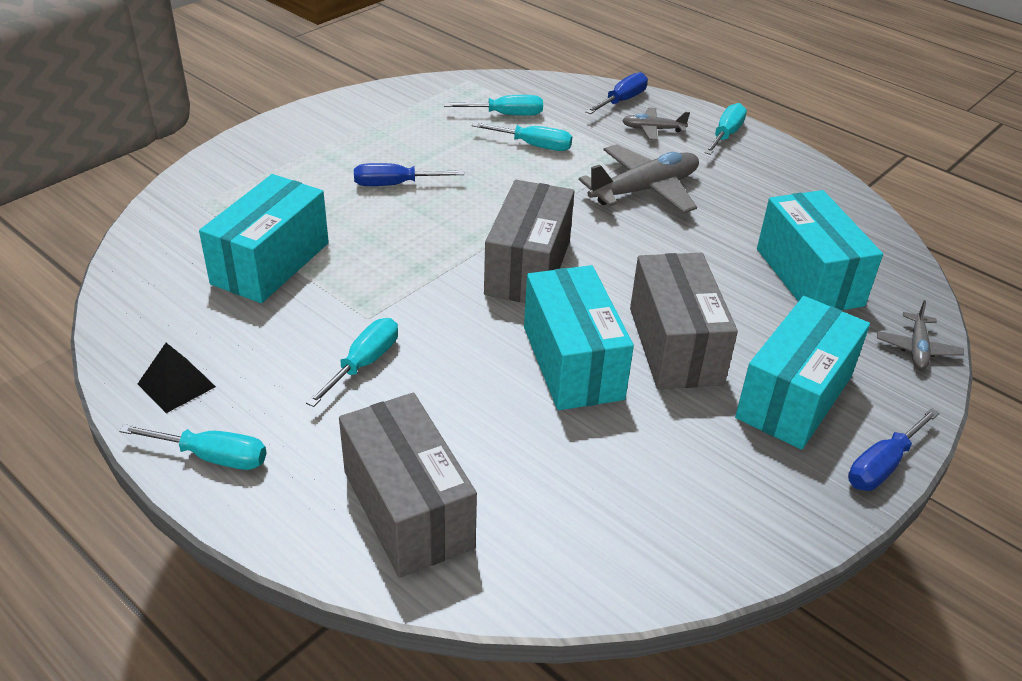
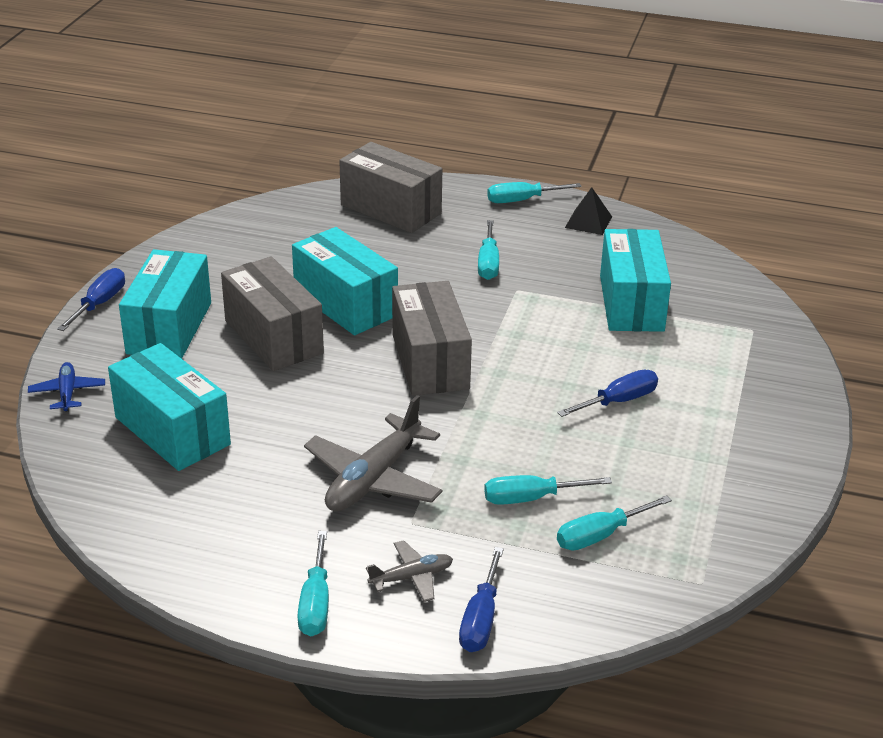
camera: 155 degrees right, 5 degrees down
grey plane [877,300,964,369] -> blue plane [28,362,105,412]

